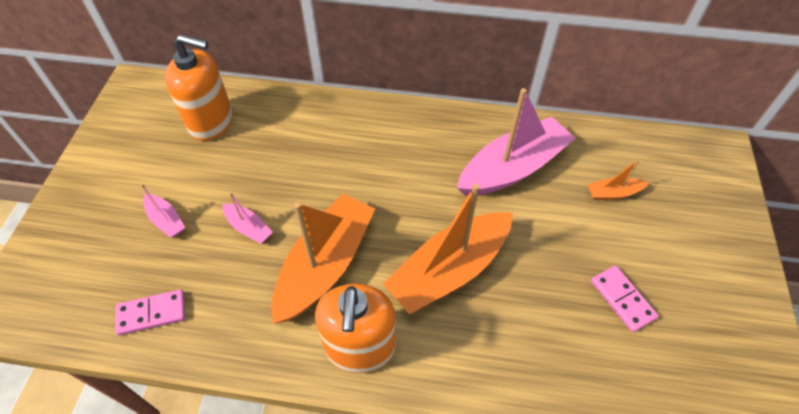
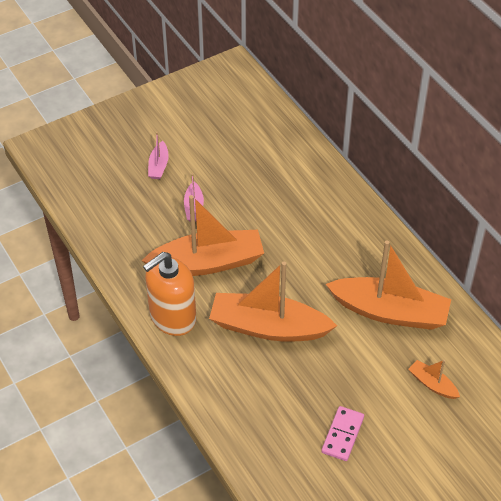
camera: 50 degrees right, 5 degrees down
pink domino [115,290,185,335] -> none
orange soap dispenser [165,34,233,141] -> none
pink boat [457,88,575,196] -> orange boat [326,240,451,330]

